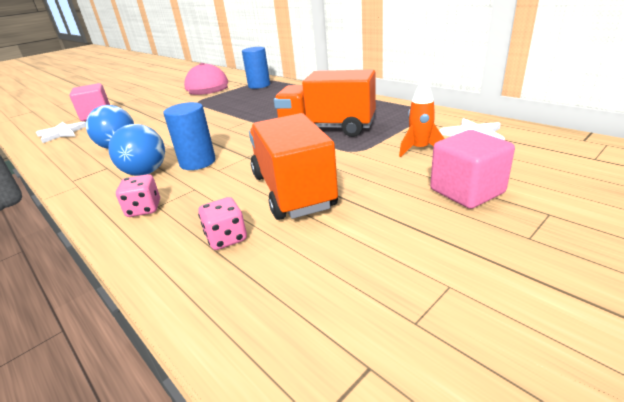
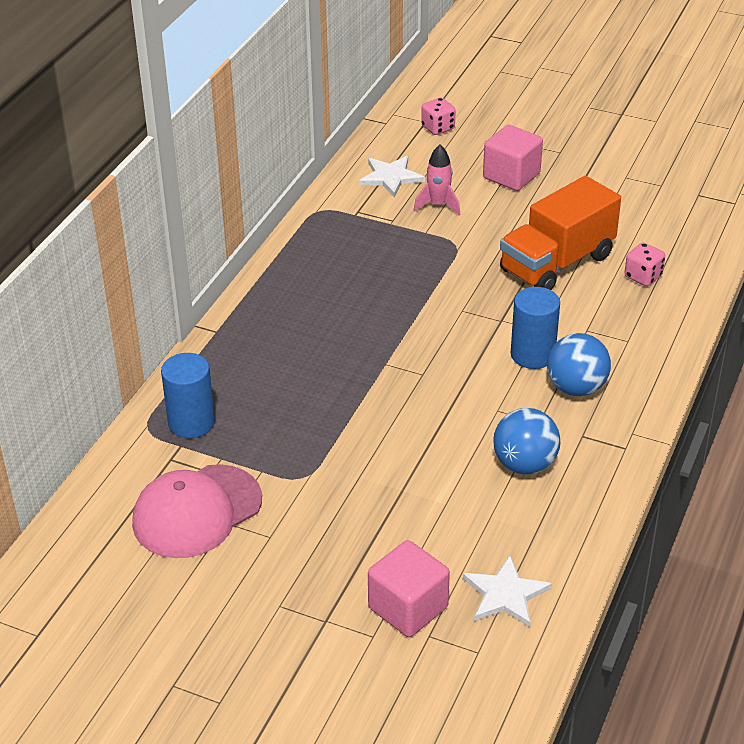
camera: 115 degrees left, 10 degrees up
pink dice [116,174,160,217] -> pink dice moved to [421,98,456,135]
orange truck [274,69,376,137] -> none
orange rocket [399,80,444,157] -> pink rocket [414,145,460,215]

